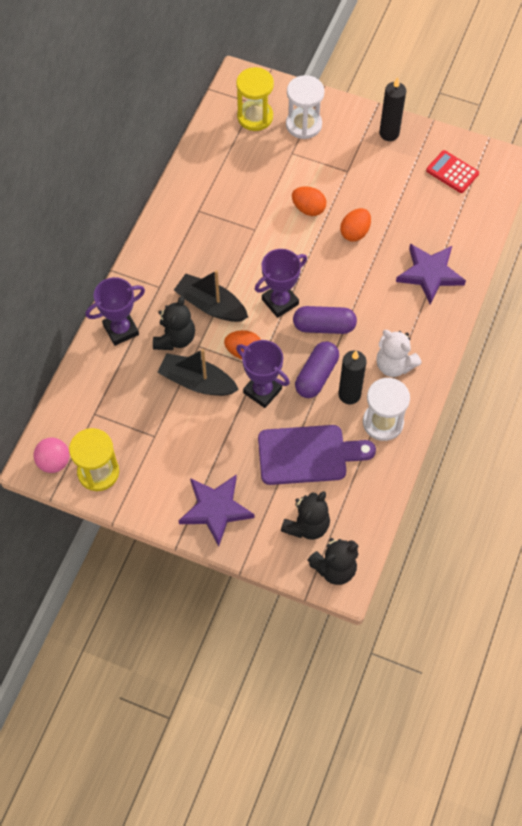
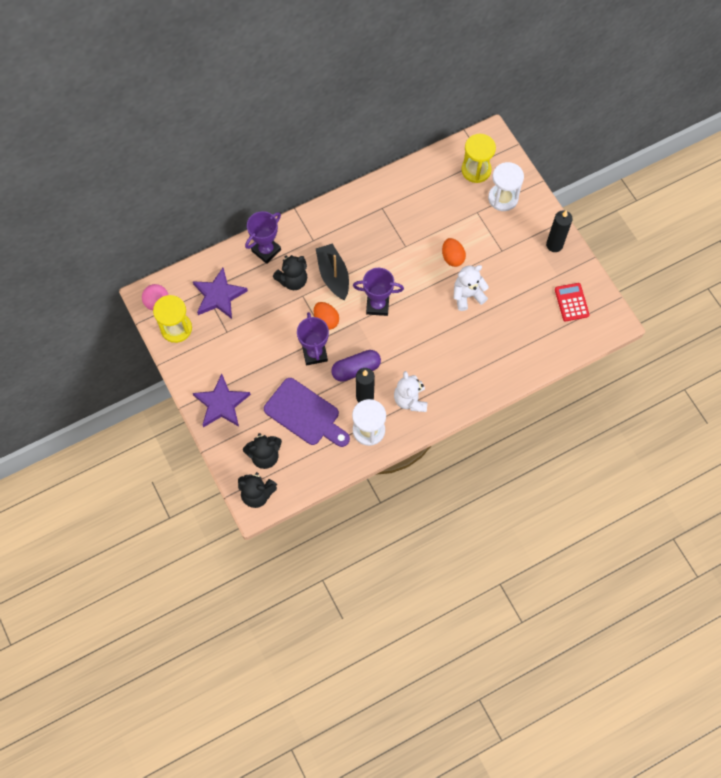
camera: 40 degrees right, 5 degrees up
purple trophy [85,277,145,346] -> purple trophy turned 60 degrees counterclockwise [245,211,281,264]
black boat [157,349,239,396] -> none
purple capsule [293,306,357,334] -> none
orange egg [340,208,371,241] -> white teddy bear [454,265,489,311]
purple star [396,244,466,305] -> purple star moved to [193,268,248,319]

